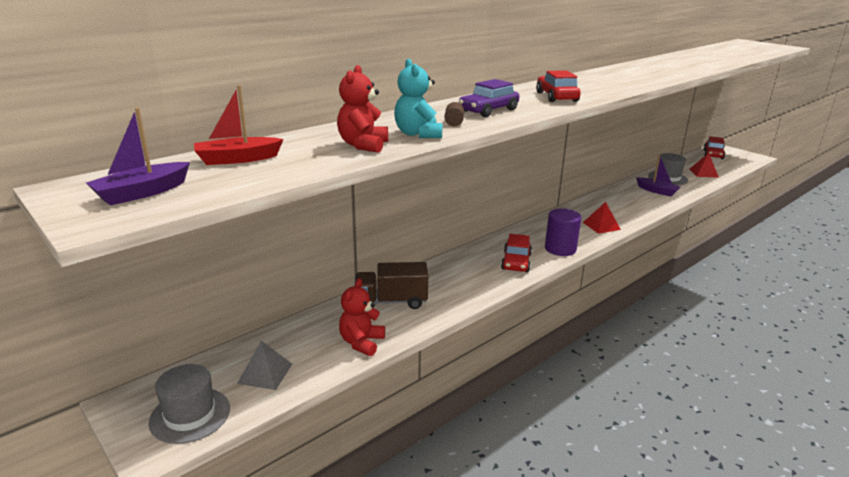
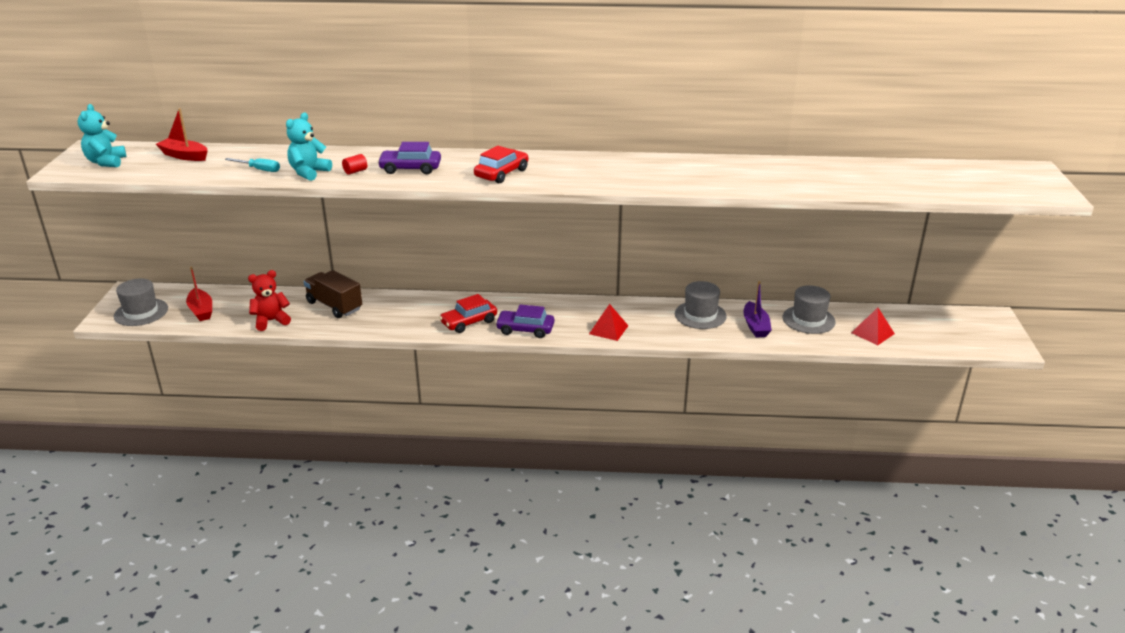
camera: 45 degrees right, 5 degrees up
purple boat [86,107,190,206] -> turquoise teddy bear [78,104,126,167]
grey pyramid [237,341,292,390] -> red boat [186,267,212,321]
red teddy bear [337,65,388,153] -> turquoise screwdriver [225,158,280,172]
brown cylinder [445,102,464,126] -> red cylinder [342,154,367,175]
purple cylinder [545,208,581,256] -> purple car [495,305,555,338]
red car [703,136,725,159] -> none
none -> grey hat [675,281,727,329]

